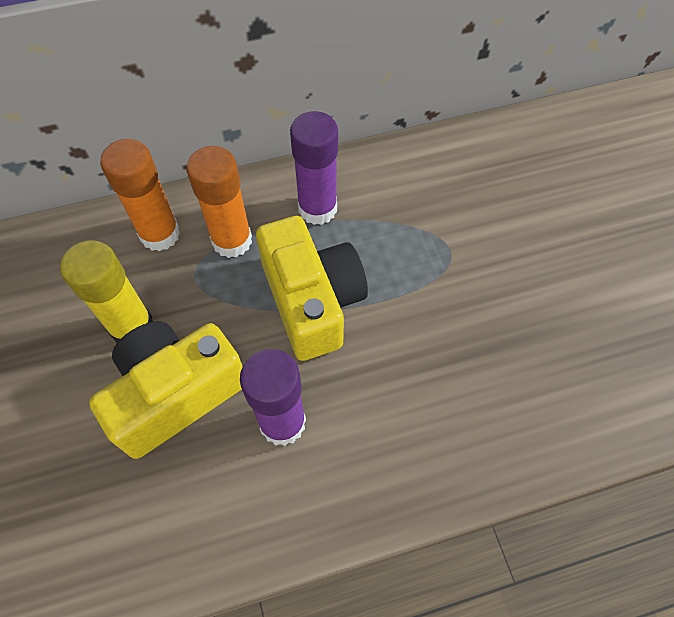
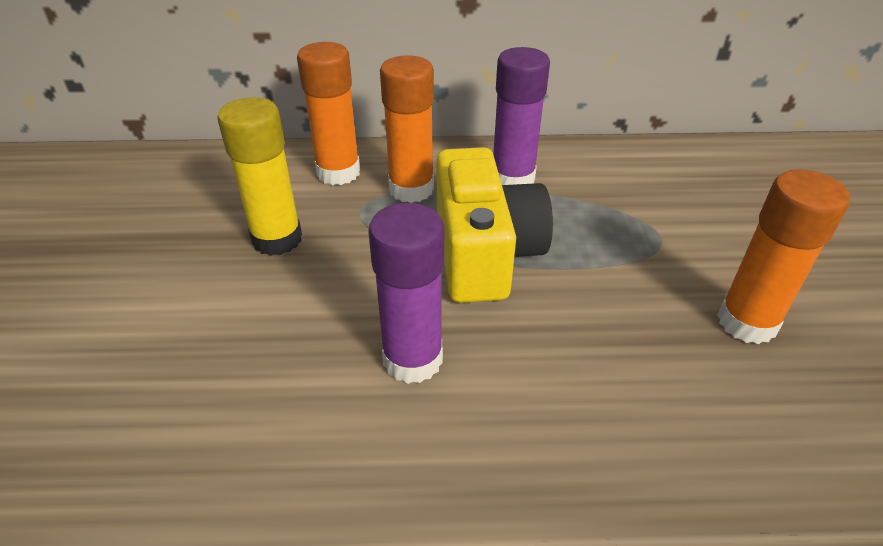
camera: 15 degrees right, 20 degrees down
yellow camera [89,322,243,459] -> none
none -> orange glue stick [717,169,850,344]

